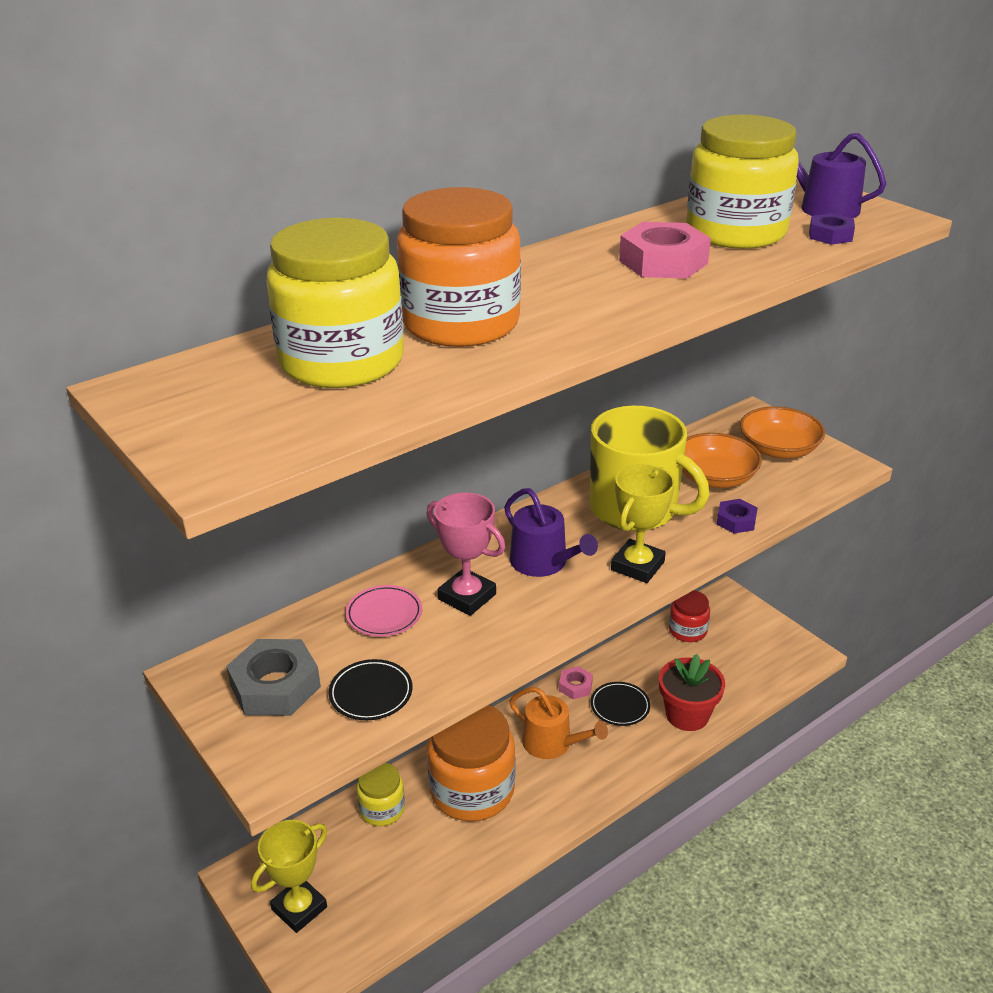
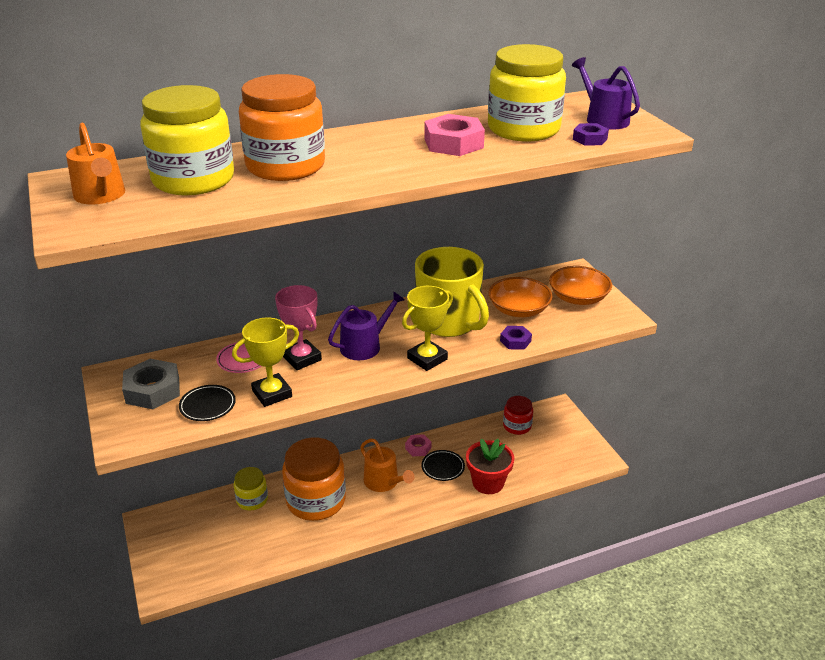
camera: 15 degrees right, 0 degrees up
yellow trophy [251,820,327,933] -> yellow trophy moved to [232,318,299,407]
purple watering can [504,488,598,577] -> purple watering can turned 105 degrees counterclockwise [328,291,405,360]
none -> orange watering can [66,123,125,205]

